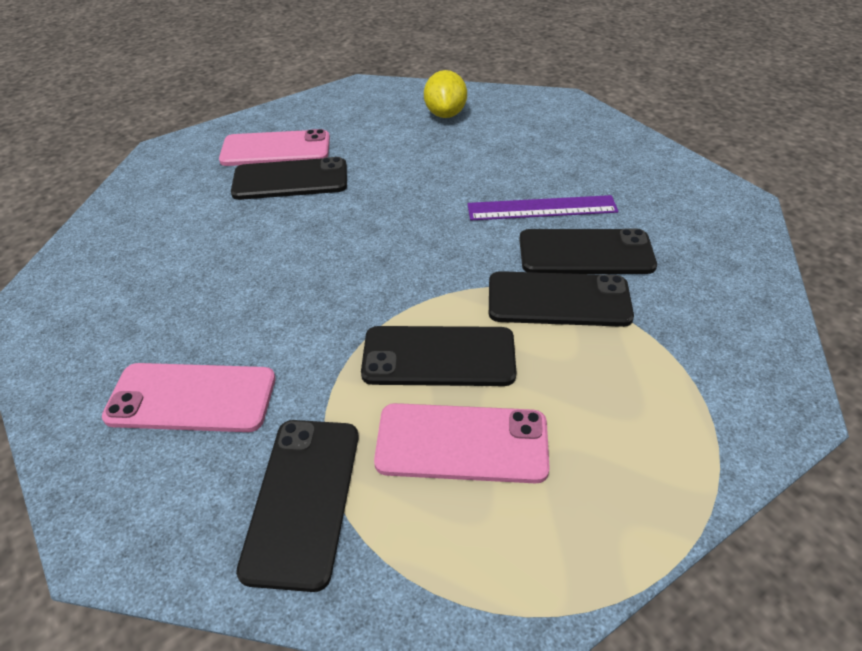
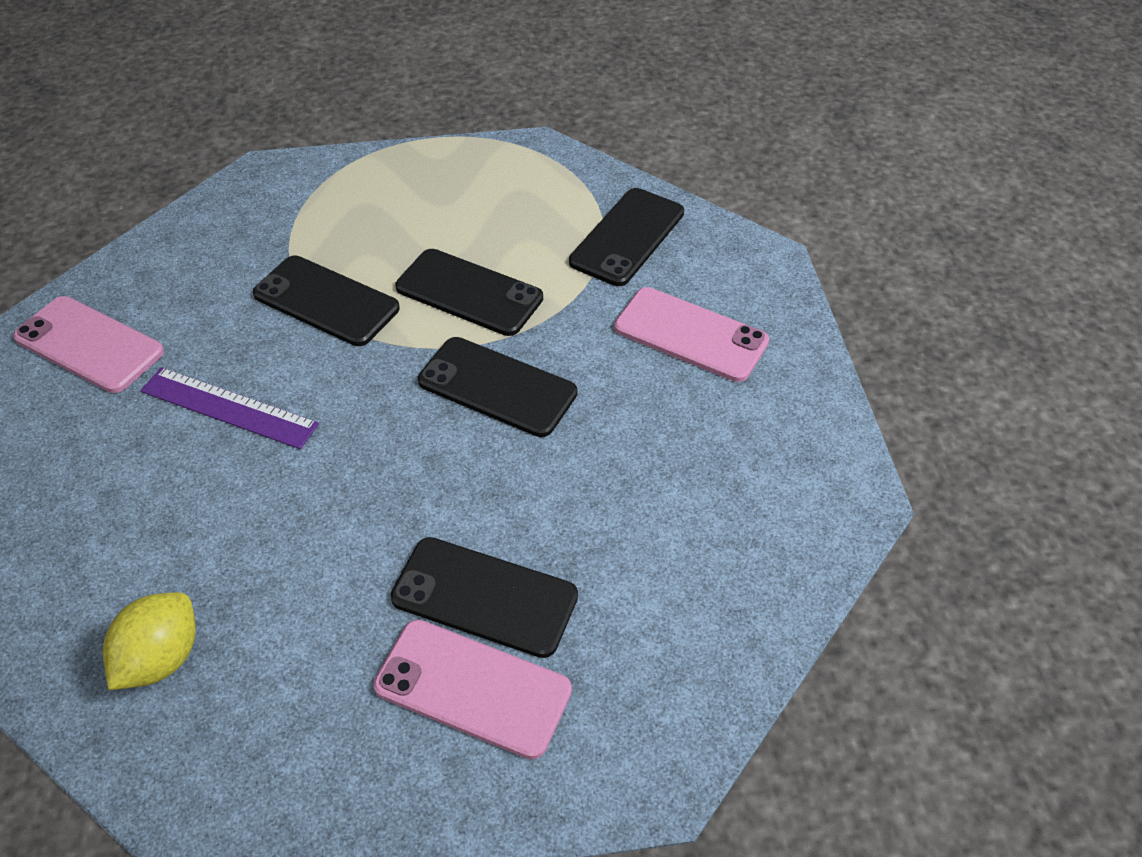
camera: 155 degrees left, 5 degrees up
pink phone [374,403,550,484] -> pink phone moved to [13,296,164,393]
black phone [519,229,657,274] -> black phone moved to [418,337,577,437]

